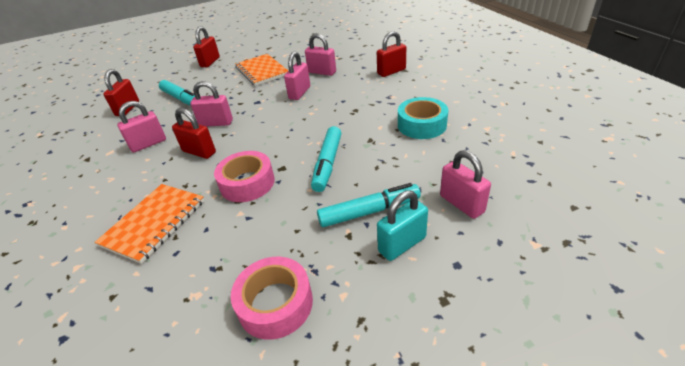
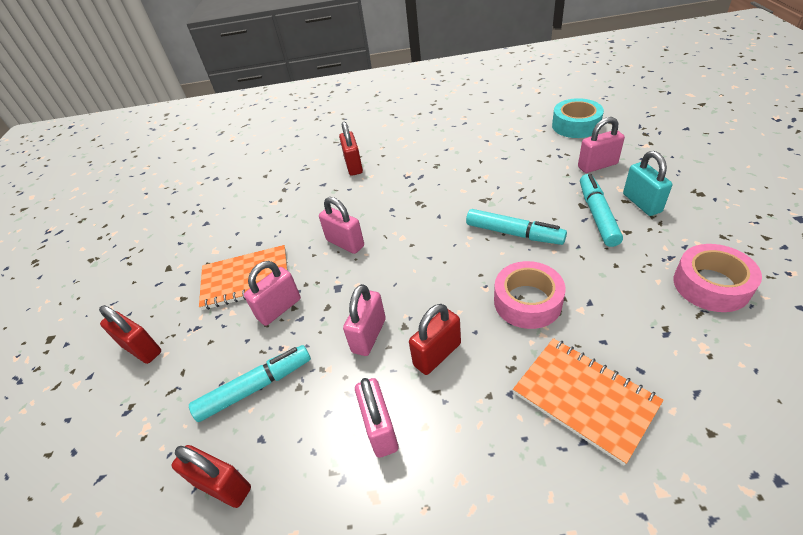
camera: 70 degrees left, 5 degrees up
pink padlock [305,33,336,76] -> pink padlock moved to [244,261,301,326]
turquoise tape [398,97,448,139] -> turquoise tape moved to [552,98,604,138]

